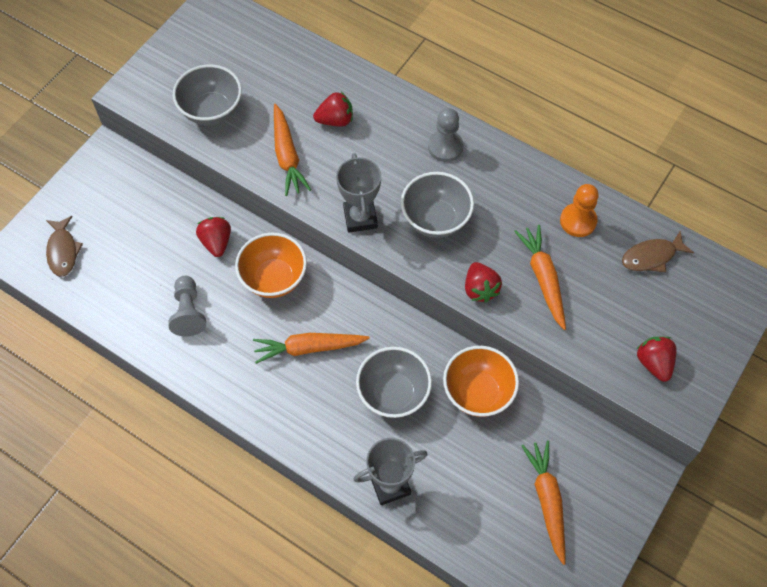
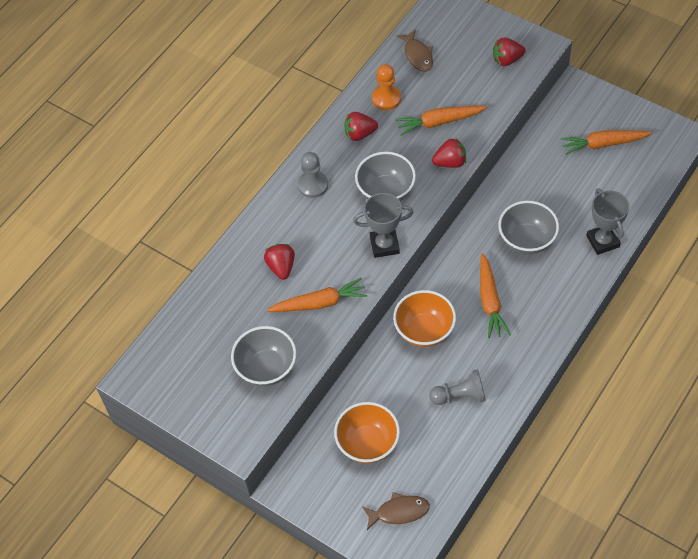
camera: 85 degrees left, 5 degrees down
red strawberry [196,217,231,257] -> red strawberry moved to [344,112,378,141]
orange bowl [443,346,519,417] -> orange bowl moved to [334,402,400,463]

